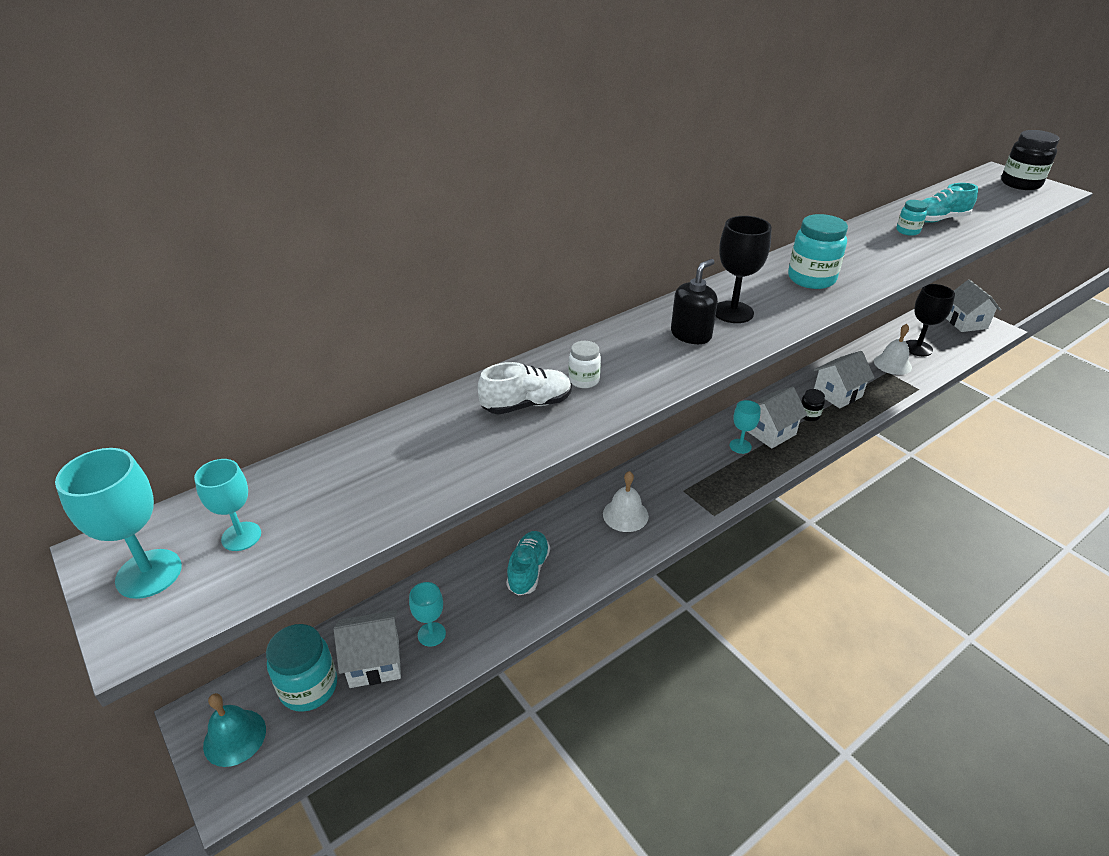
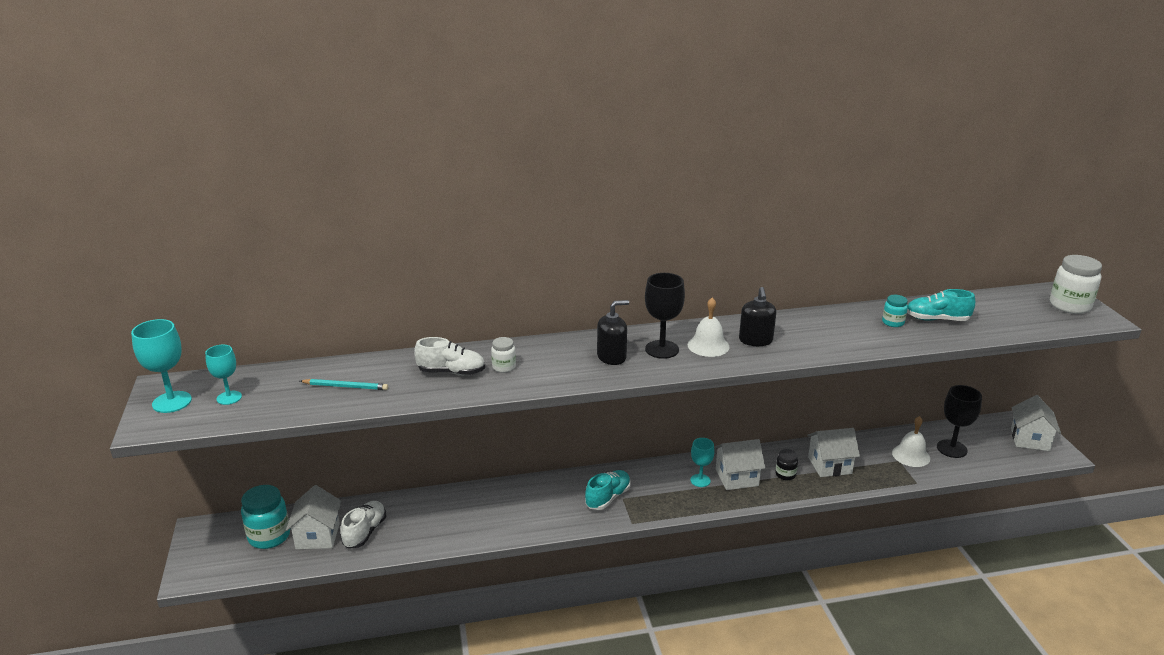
camera: 25 degrees right, 10 degrees down
turquoise bell [203,693,266,767] -> none
white house [334,610,401,688] -> white house turned 75 degrees clockwise [286,485,341,549]
turquoise goblet [409,582,446,647] -> white shoe [341,501,386,549]
turquoise shoe [506,531,550,596] -> turquoise shoe moved to [585,470,631,510]
white bell [603,471,649,532] -> white bell moved to [688,298,730,357]
turquoise jar [788,214,848,289] -> black soap dispenser [739,287,776,346]
black jar [1001,130,1060,190] -> white jar [1050,255,1102,314]
none -> turquoise pencil [300,379,388,390]

